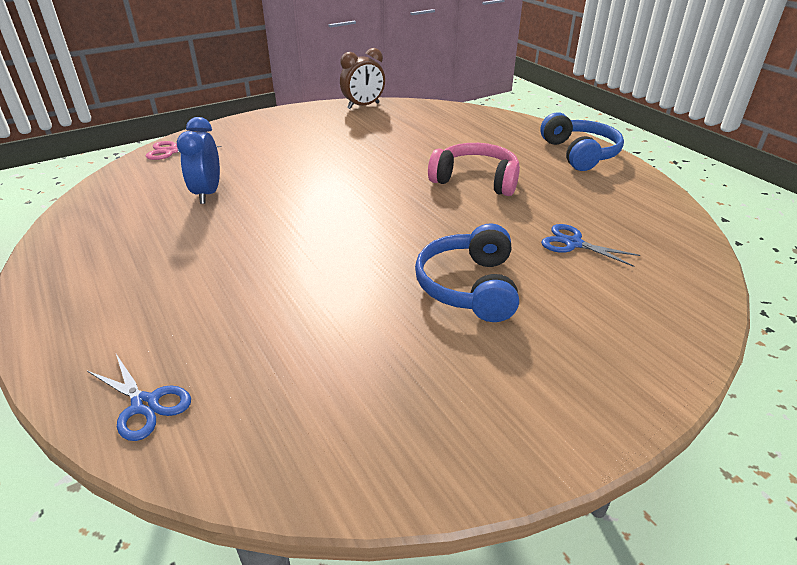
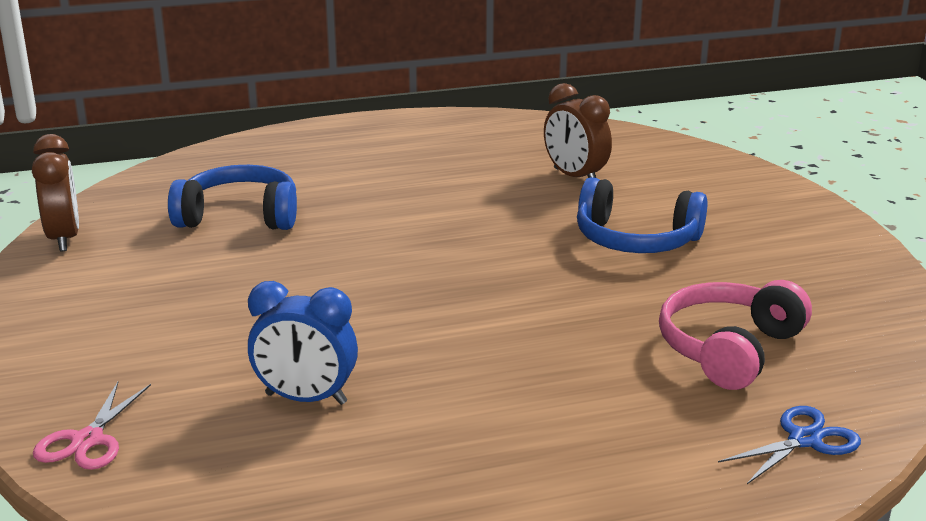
camera: 75 degrees left, 10 degrees down
pink headphones [428,143,520,196] -> pink headphones moved to [659,280,812,390]
blue headphones [540,112,624,171] -> blue headphones moved to [168,165,297,230]
blue scissors [541,224,640,267] -> brown clock [544,83,612,178]

